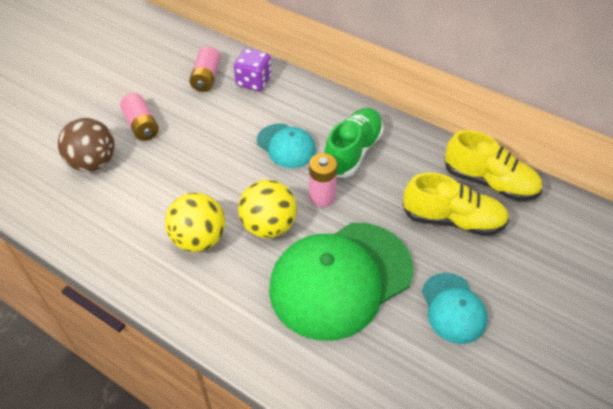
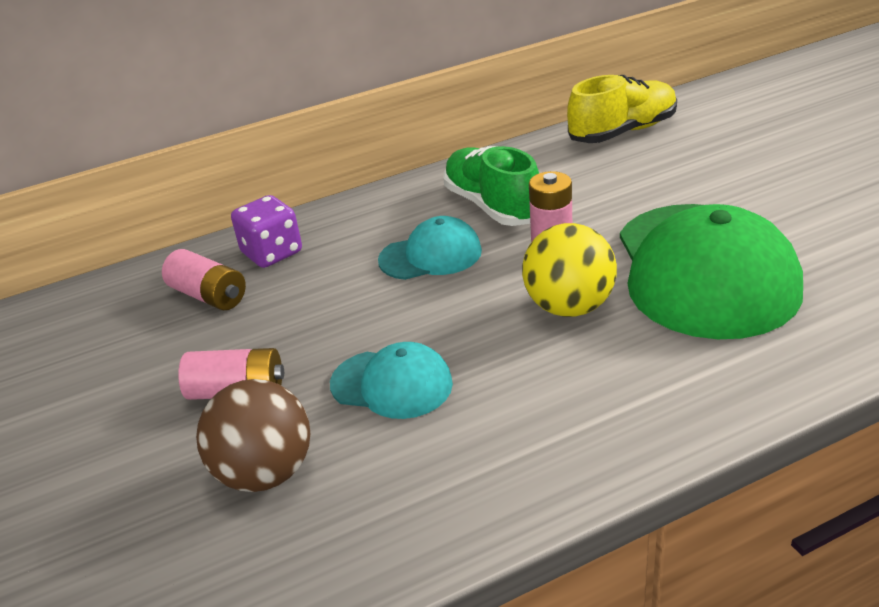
camera: 55 degrees left, 15 degrees down
yellow ball [165,193,225,252] -> none
yellow shoe [402,173,509,236] -> none
turquoise cap [422,273,488,344] -> turquoise cap moved to [330,342,453,419]

